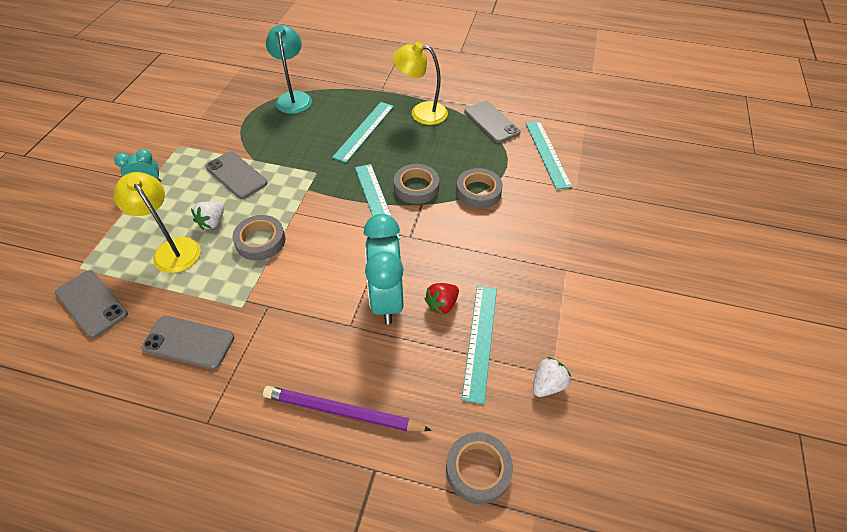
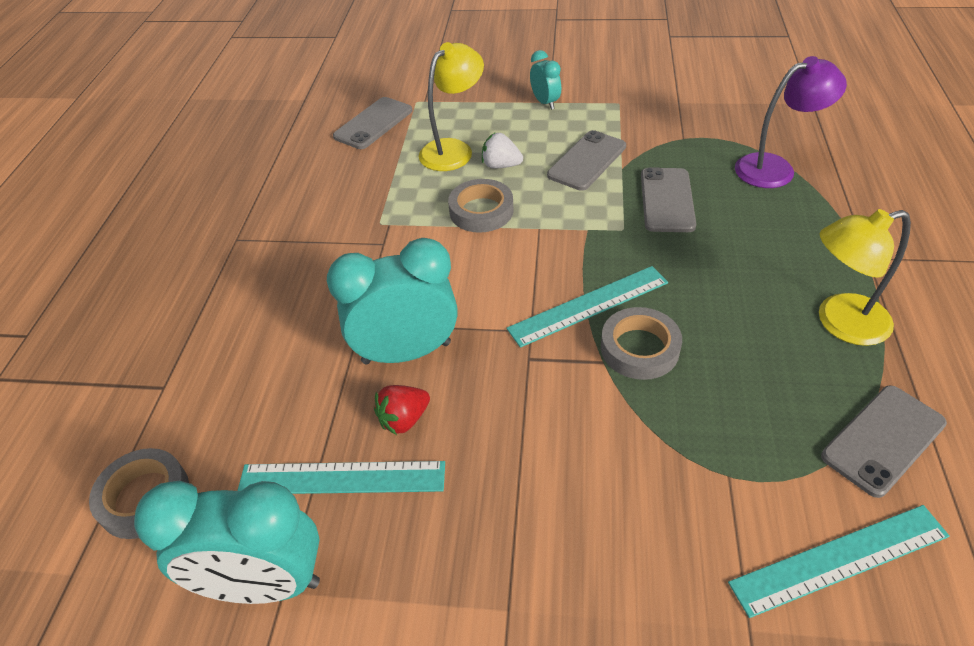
camera: 85 degrees right, 5 degrees down
grey phone [142,316,234,369] -> grey phone moved to [641,167,696,232]
purple pencil [263,386,432,431] -> none
turquoise lamp [266,25,312,114] -> purple lamp [735,56,847,188]
turquoise ruler [332,102,394,163] -> none
yellow lamp [392,42,448,125] -> yellow lamp turned 105 degrees counterclockwise [819,209,911,346]
red strawberry [424,283,459,315] -> red strawberry turned 75 degrees counterclockwise [374,385,430,435]
grey tape [456,168,503,209] -> none
white strawberry [533,357,571,397] -> turquoise clock [134,481,320,604]

